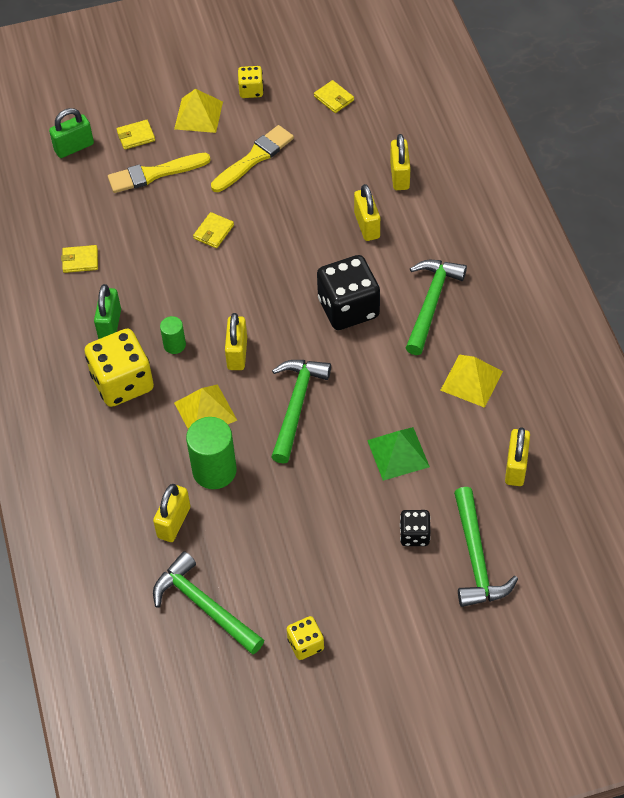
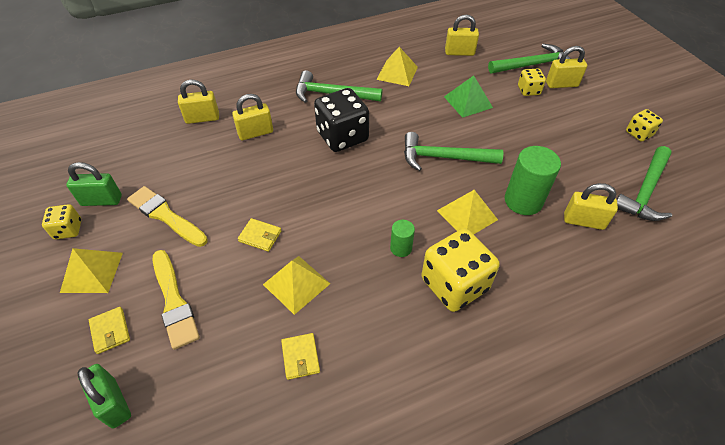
camera: 100 degrees left, 5 degrees down
green padlock [94,284,121,339] -> green padlock moved to [66,162,122,206]
yellow padlock [225,313,247,370] -> yellow padlock moved to [546,46,587,88]
yellow wallet [314,80,354,113] -> none
black dice [400,510,430,546] -> yellow dice [518,68,546,96]
none -> yellow pyramid [263,256,330,315]

